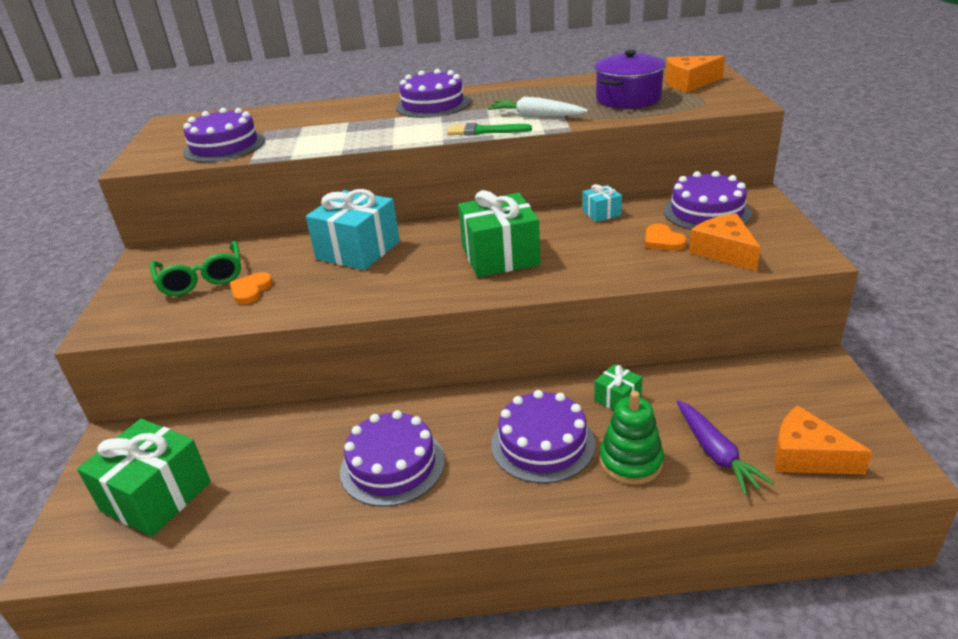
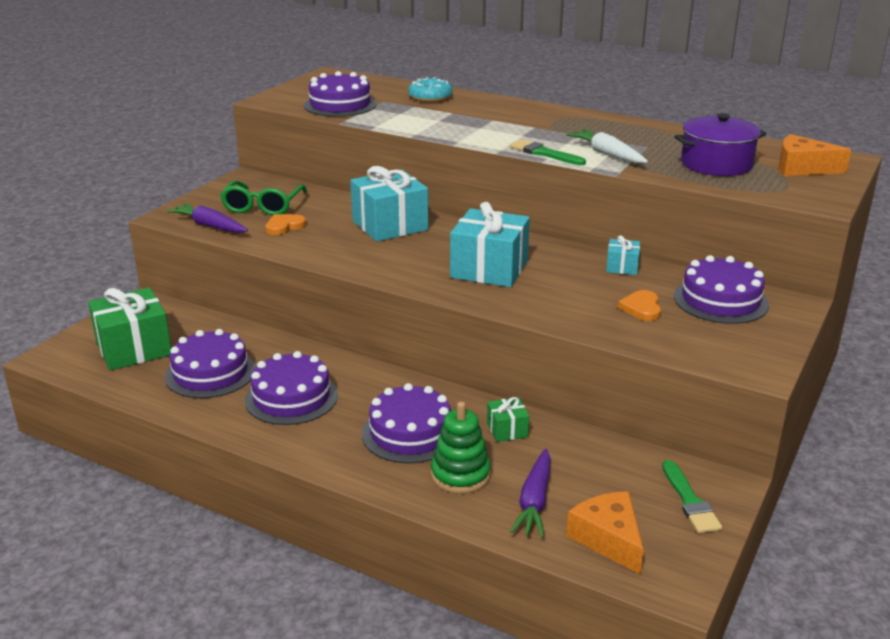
camera: 30 degrees right, 5 degrees down
purple cake [396,69,470,118] -> purple cake moved to [165,329,256,398]
green gift [458,190,540,277] -> turquoise gift [450,202,530,287]
orange cheese [689,214,761,271] -> none
none -> purple carrot [167,203,248,233]
none -> turquoise donut [408,77,453,102]
none -> green brush [662,460,722,533]

